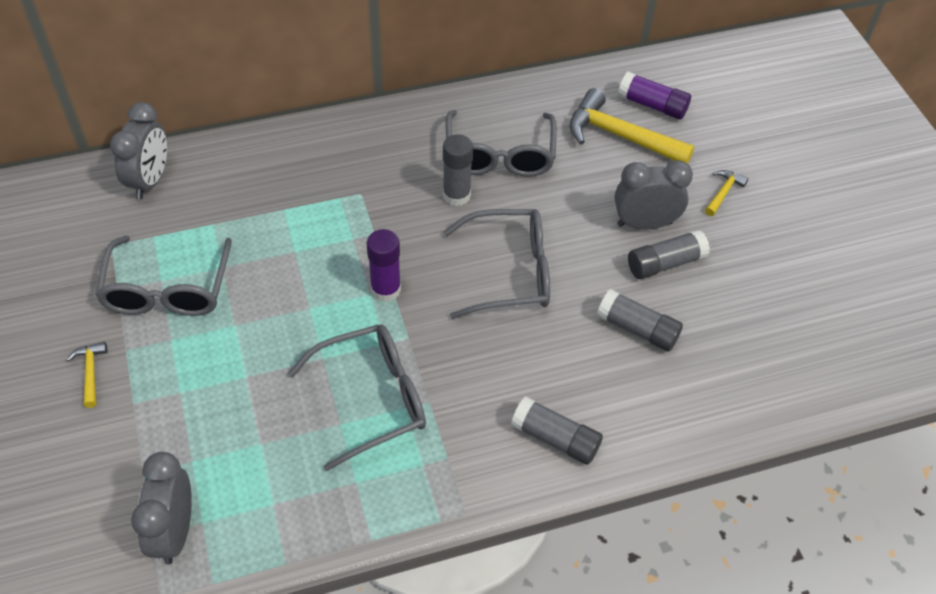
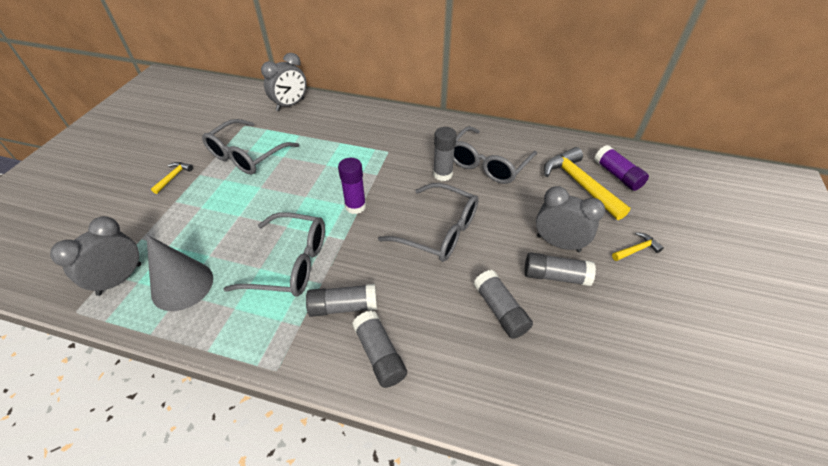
camera: 35 degrees right, 5 degrees down
none -> grey cone [146,235,213,311]
none -> grey glue stick [306,284,377,317]

